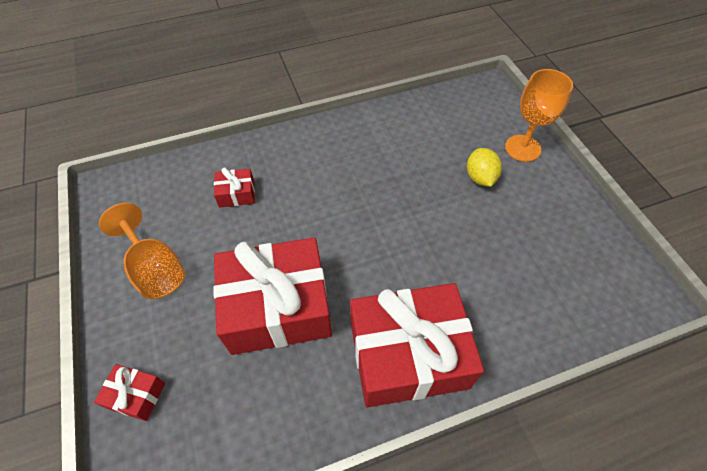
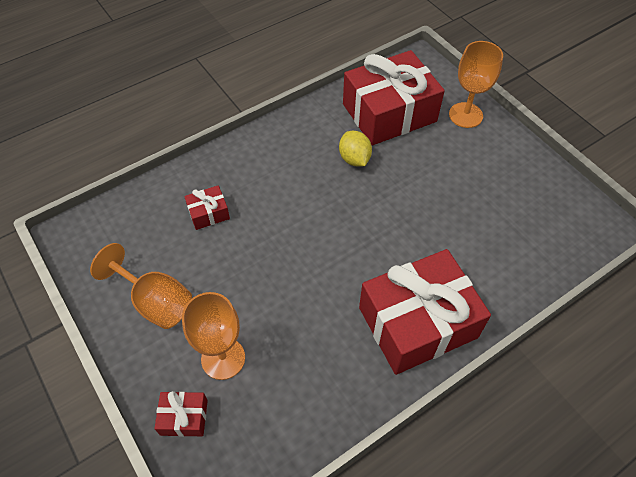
camera: 15 degrees left, 0 degrees up
red gift [213,237,332,355] -> red gift moved to [343,50,445,145]
yellow lemon [467,148,502,187] -> yellow lemon moved to [339,131,372,166]
none -> orange goblet [182,292,245,380]

